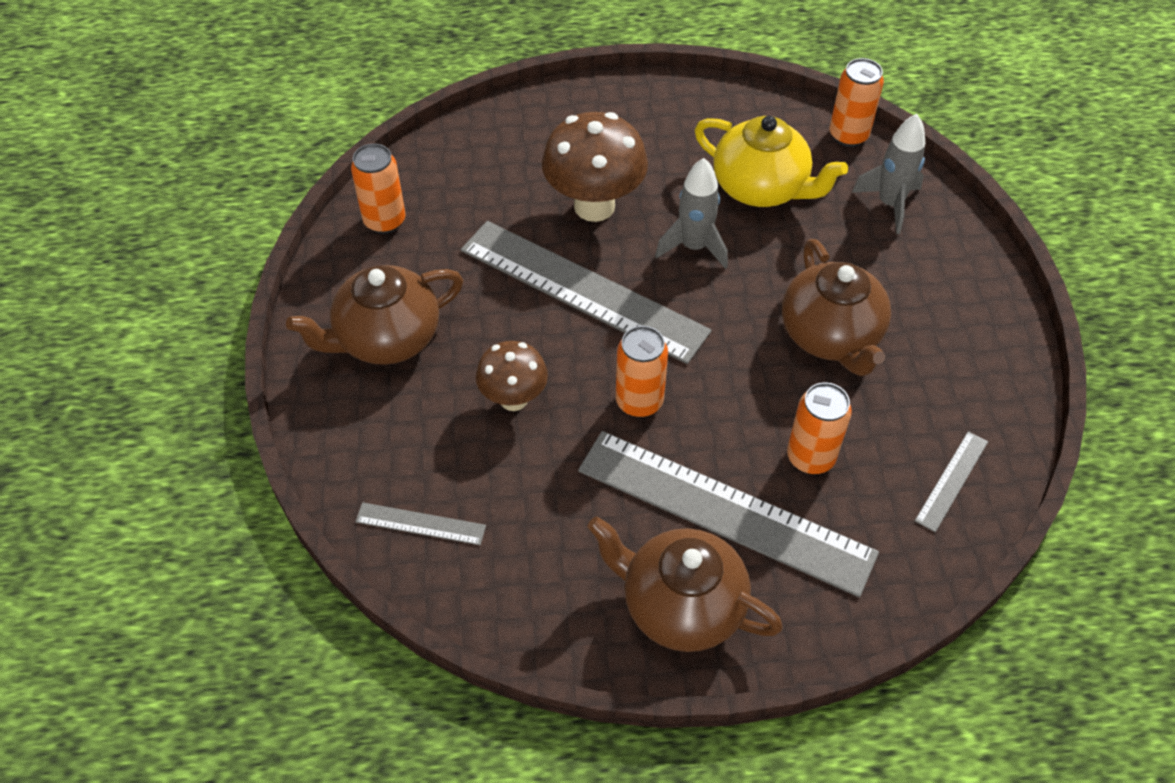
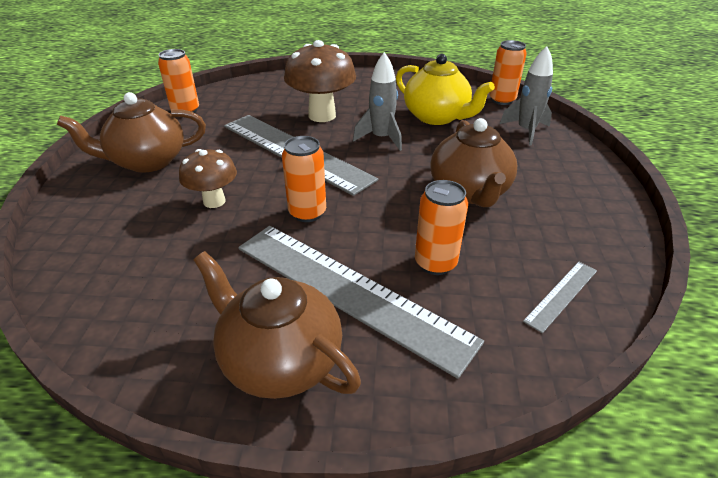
camera: 10 degrees right, 15 degrees down
grey ruler [355,502,486,545] -> none

